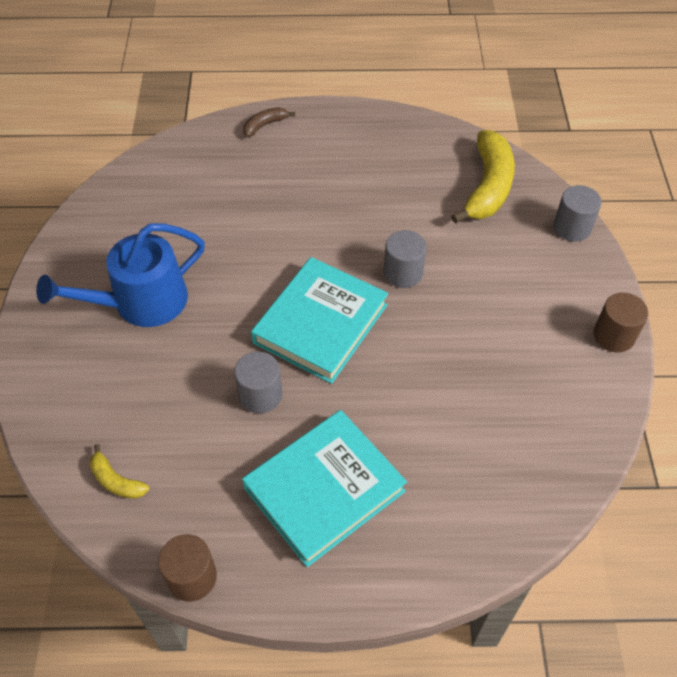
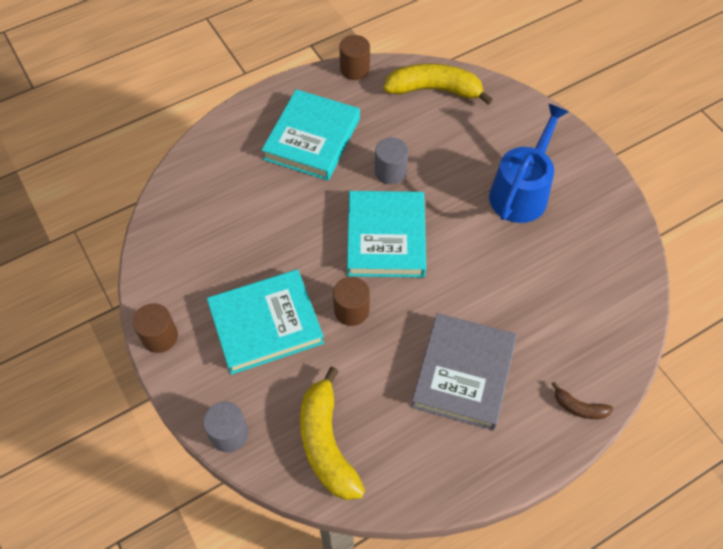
camera: 150 degrees right, 5 degrees up
yellow banana [90,444,149,499] -> yellow banana [384,64,493,105], size x2.10
brown banana [243,107,295,137] -> brown banana turned 90 degrees clockwise [552,382,613,419]
grey cylinder [384,230,426,288] -> brown cylinder [333,277,370,326]
none -> turquoise book [207,269,324,375]
none -> grey book [411,313,517,430]

